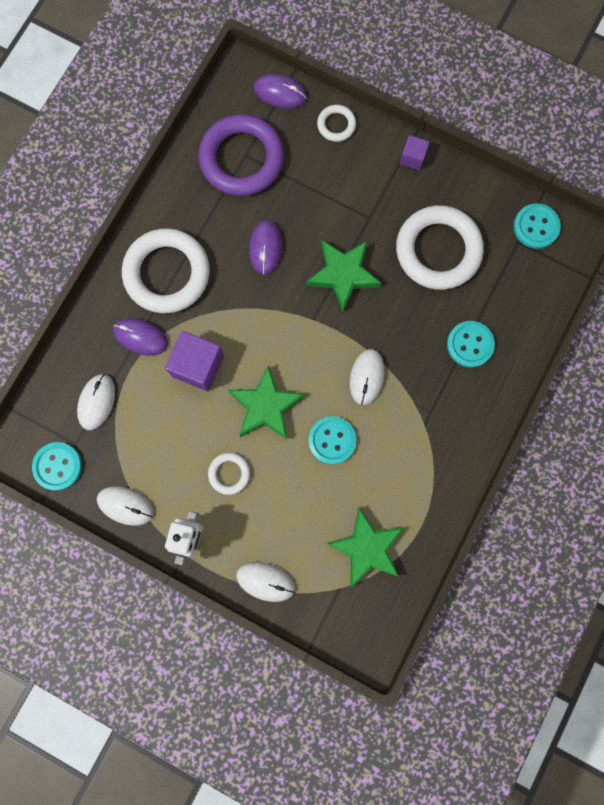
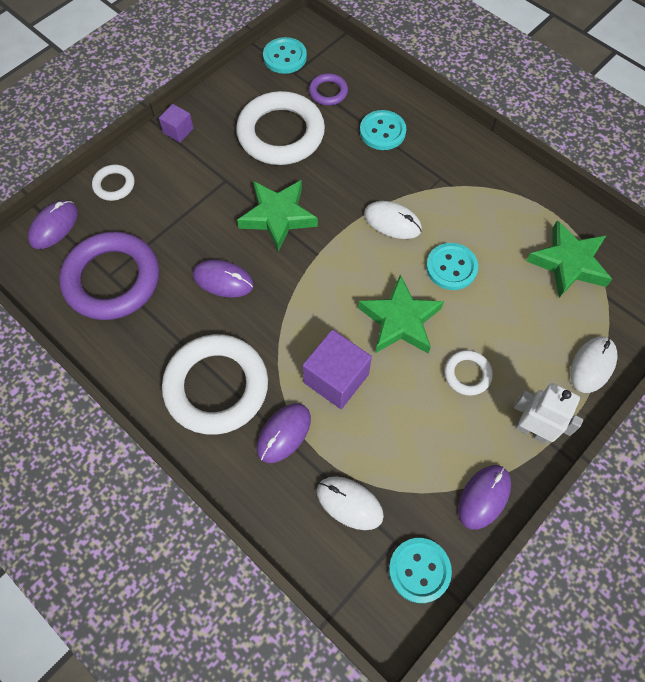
camera: 75 degrees left, 15 degrees down
white mouse [97,486,154,526] -> purple mouse [458,465,511,530]
none -> purple ring [309,73,348,106]

